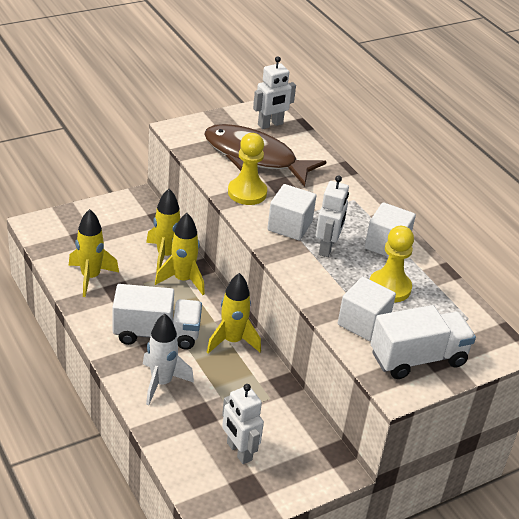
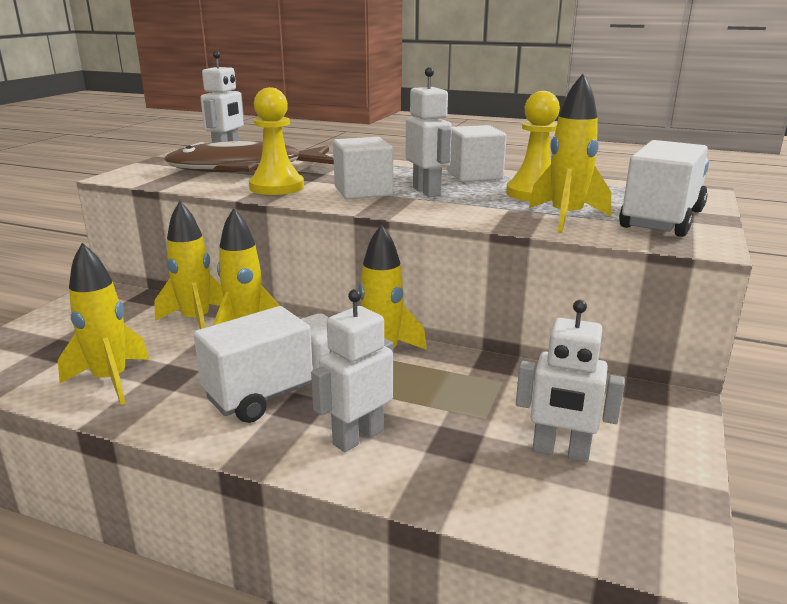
camera: 35 degrees left, 15 degrees down
white rocket [143,314,194,405] -> white robot [311,289,393,452]
white cube [338,277,396,341] -> yellow rocket [529,74,611,233]

